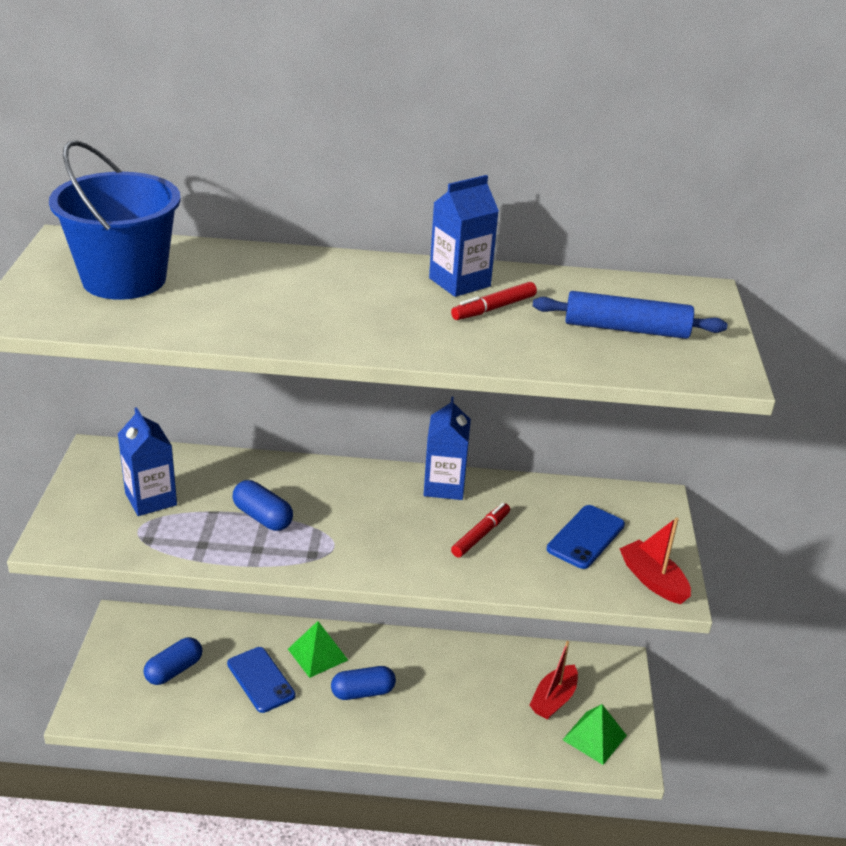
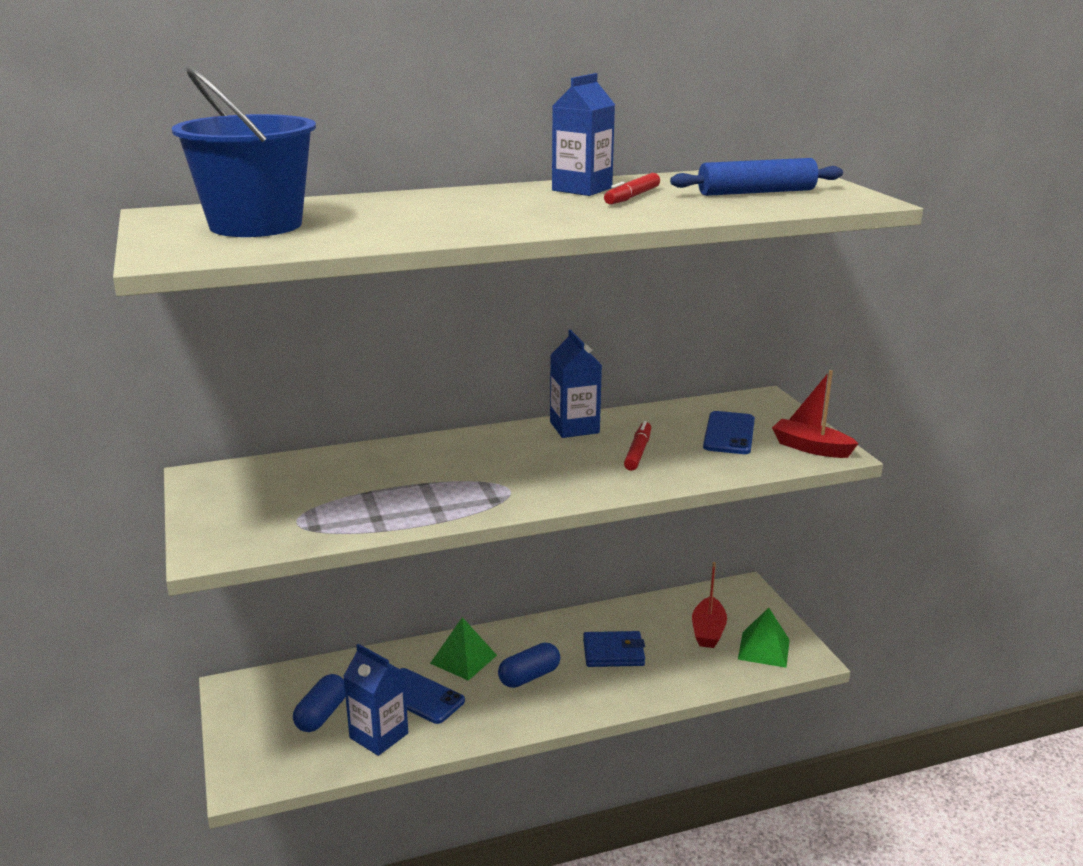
camera: 20 degrees left, 10 degrees down
blue carton [118,407,177,516] -> blue carton moved to [343,644,408,756]
blue capsule [233,480,293,531] -> none
none -> blue wallet [583,631,645,667]

